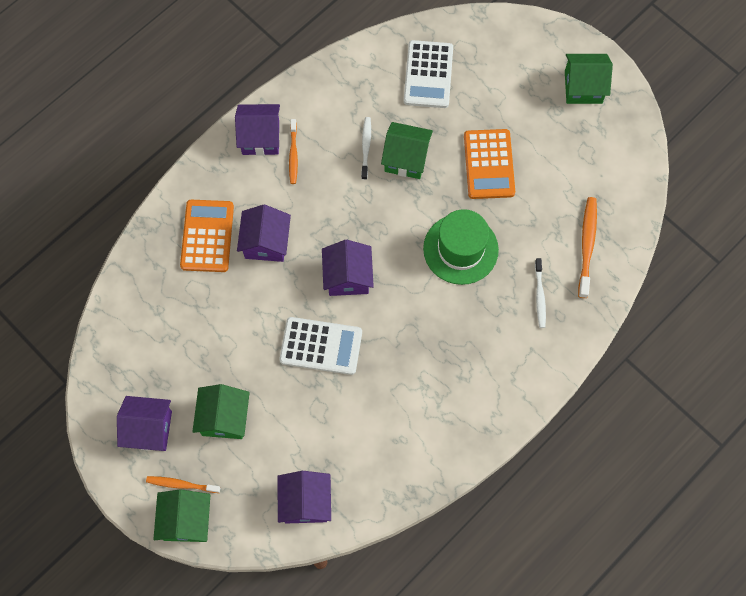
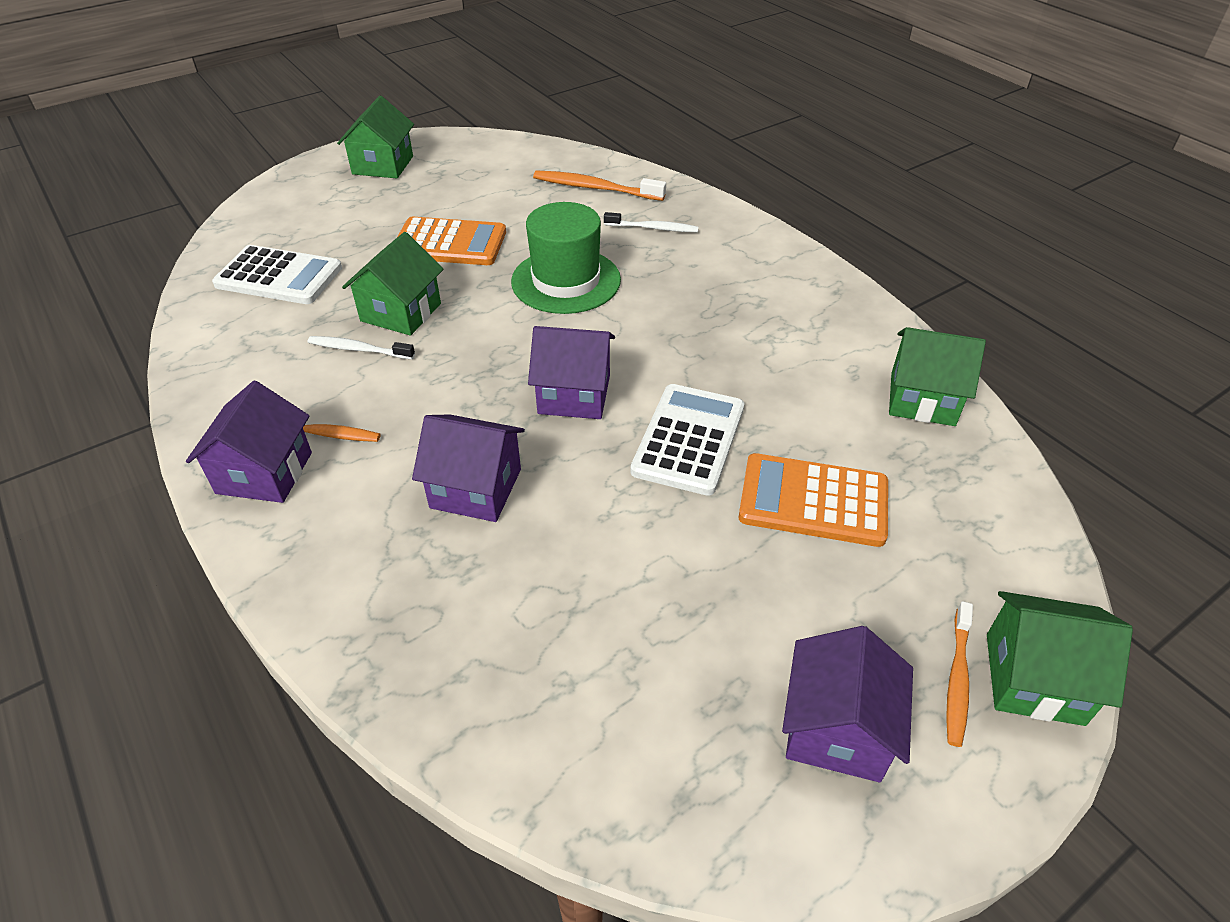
camera: 80 degrees left, 25 degrees down
orange calculator [180,200,234,272] -> orange calculator moved to [739,453,888,547]
green house [192,384,250,439] -> green house moved to [889,327,986,426]
purple house [278,471,331,523] -> none

